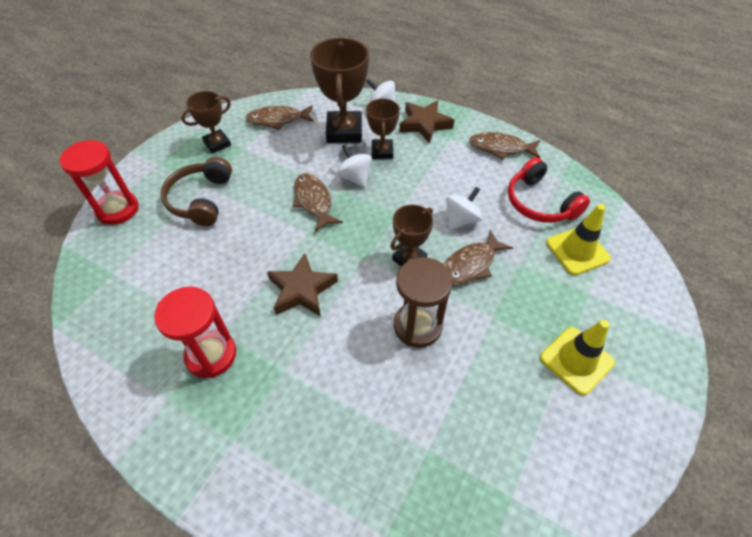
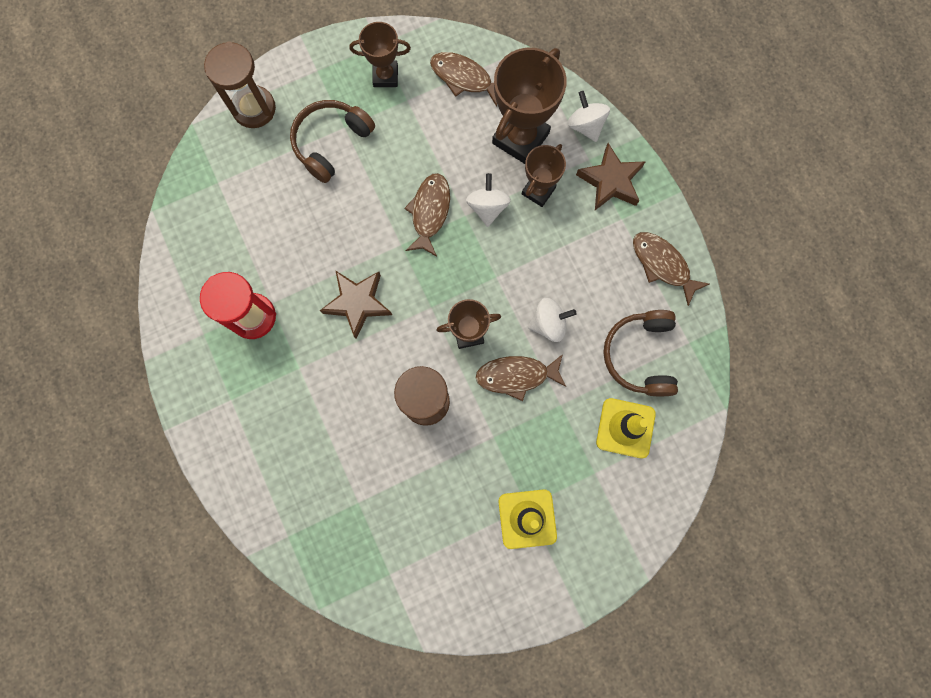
camera: 35 degrees right, 25 degrees up
red hourglass [60,140,139,225] -> brown hourglass [204,41,276,128]
red headphones [508,157,590,223] -> brown headphones [603,310,678,396]

